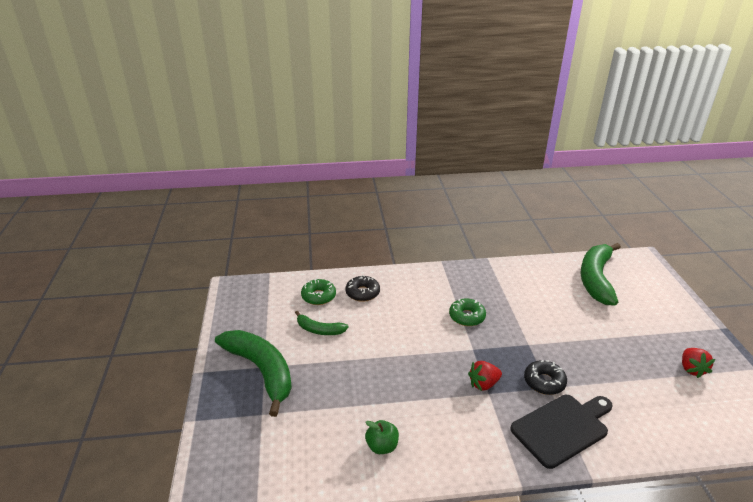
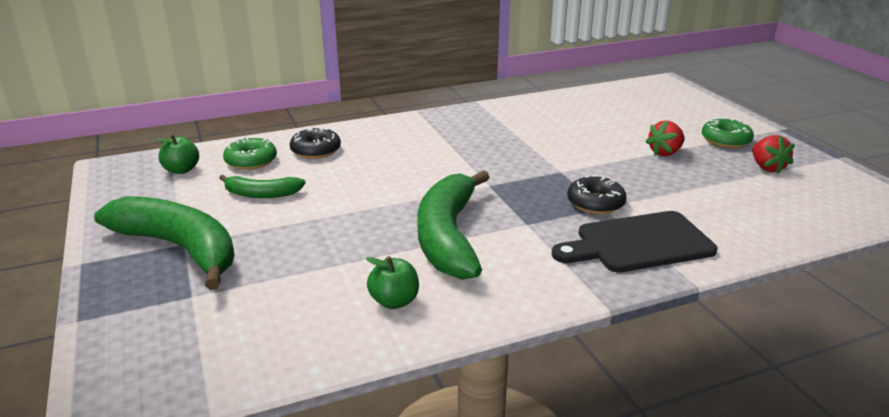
camera: 15 degrees left, 5 degrees down
green donut [449,299,486,326] -> green donut moved to [702,118,754,148]
red strawberry [468,361,502,391] -> red strawberry moved to [646,120,684,156]
black cutting board [510,395,613,469] -> black cutting board turned 150 degrees counterclockwise [552,211,717,272]
green banana [581,243,621,306] -> green banana moved to [417,170,490,280]
none -> green apple [156,134,199,174]

